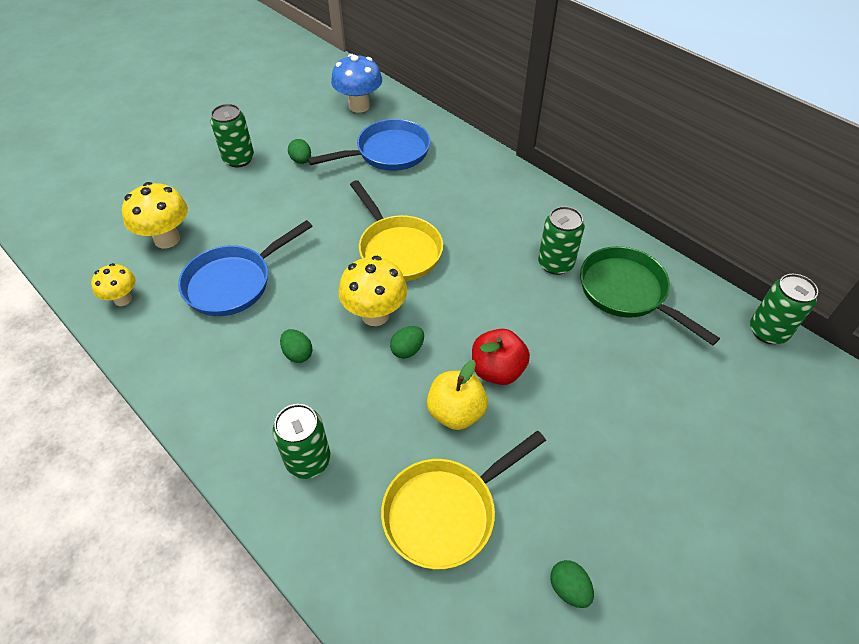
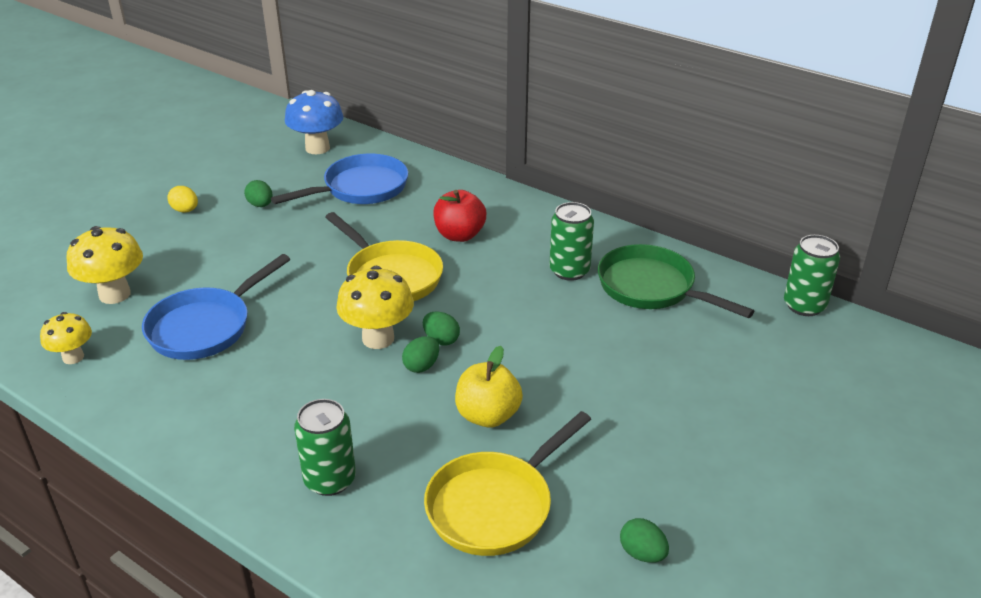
camera: 10 degrees left, 15 degrees down
green can [210,104,254,167] -> yellow egg [168,186,198,212]
green egg [280,329,312,363] -> green egg moved to [423,311,460,346]
red apple [472,329,530,385] -> red apple moved to [433,190,486,242]

